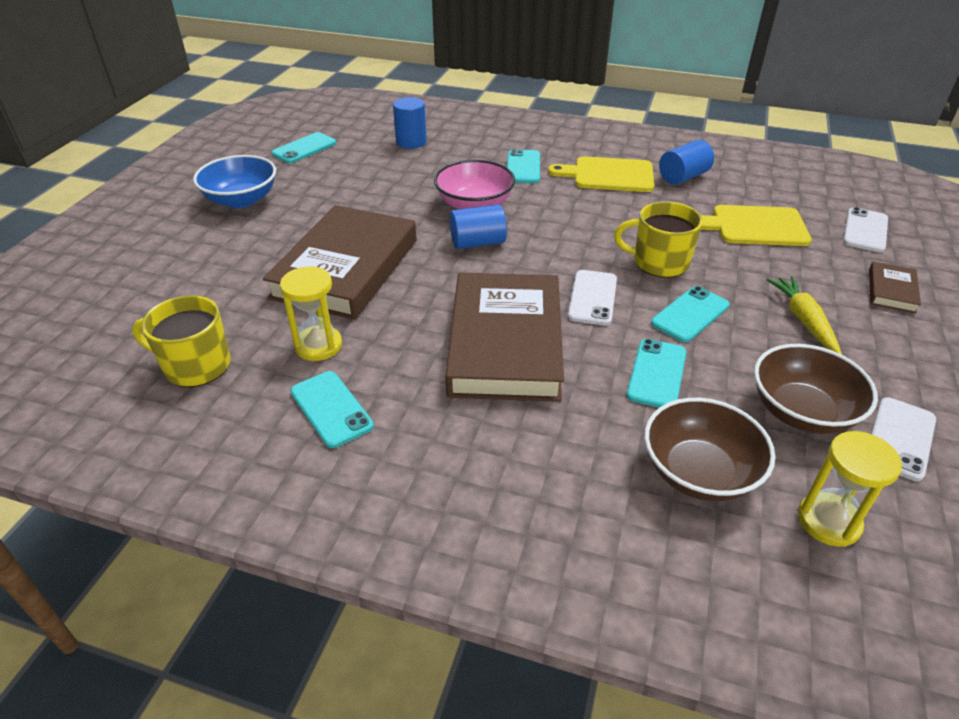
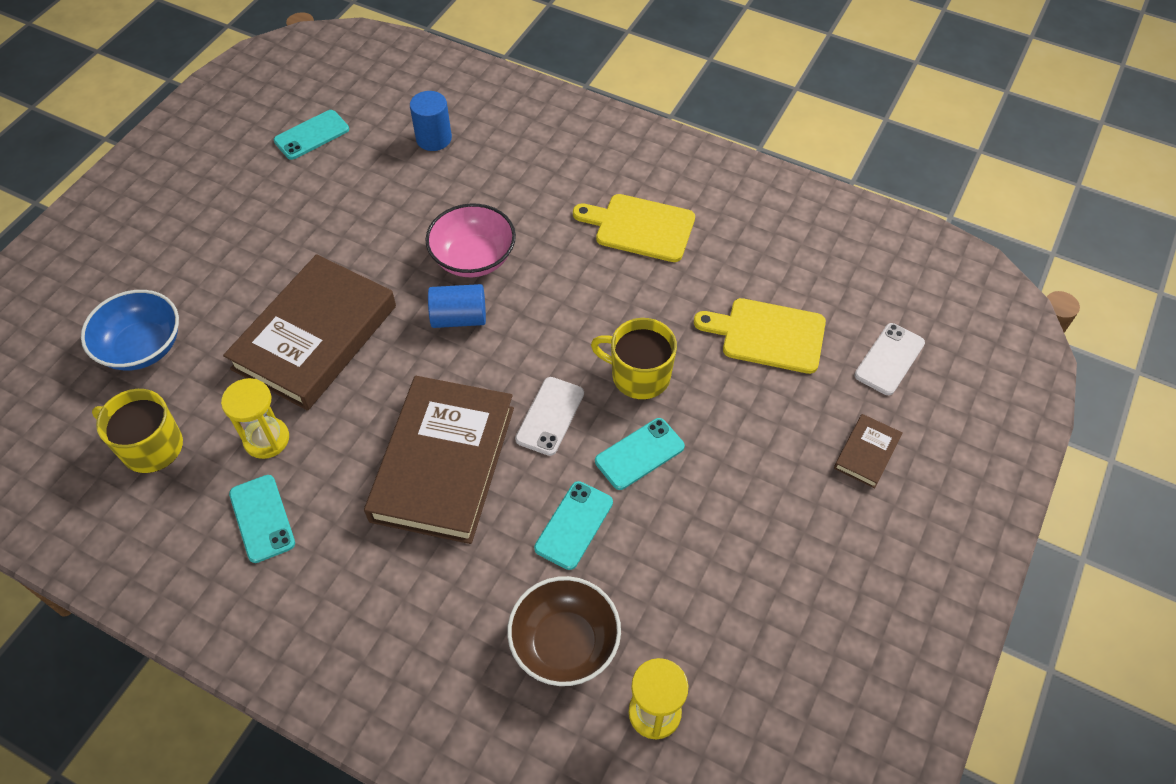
camera: 10 degrees right, 15 degrees up
blue bowl [193,155,276,208] -> blue bowl moved to [81,290,179,370]
turquoise phone [507,149,540,183] -> none
blue cylinder [659,140,714,185] -> none
brown bowl [754,344,878,434] -> none
yellow carrot [767,276,842,355] -> none
white phone [871,397,936,481] -> none

